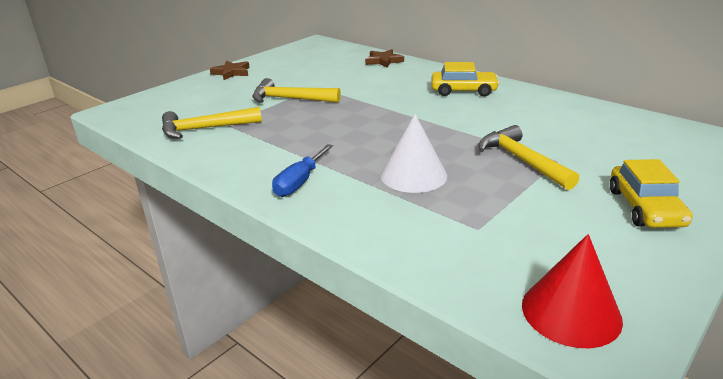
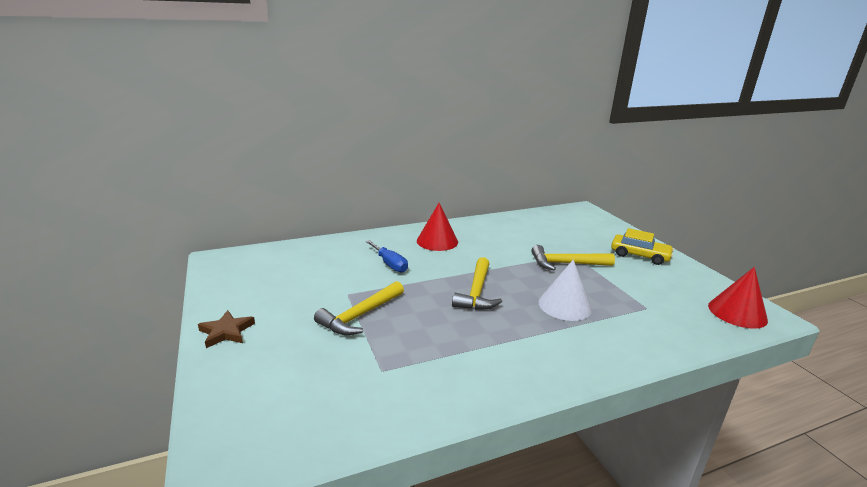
camera: 65 degrees left, 5 degrees down
yellow hammer [162,107,262,139] -> yellow hammer moved to [452,257,502,310]
blue screwdriver [272,144,333,197] -> blue screwdriver moved to [365,240,408,273]
brown star [365,49,404,68] -> none
yellow car [432,62,499,96] -> red cone [417,203,458,251]

